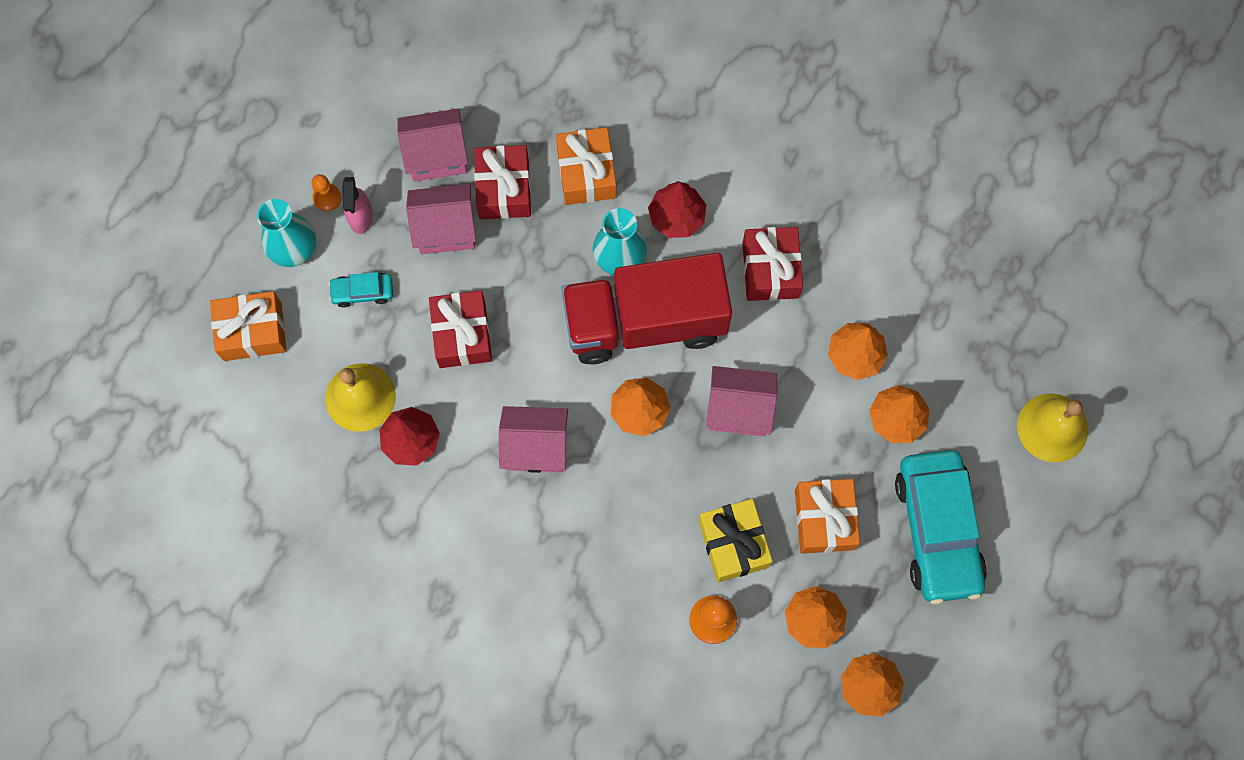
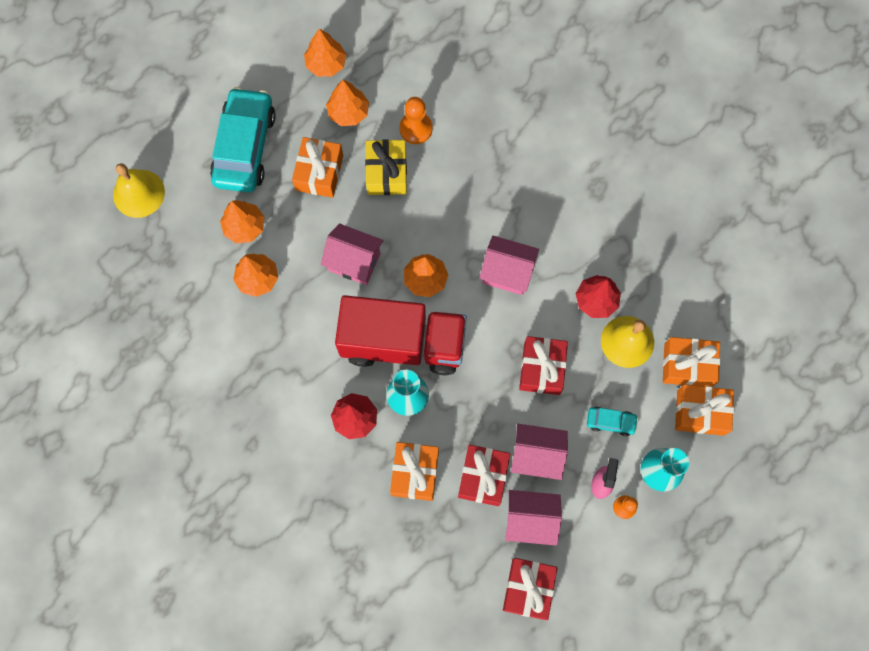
camera: 165 degrees left, 0 degrees up
red gift [742,227,803,301] -> red gift moved to [503,558,558,620]
none -> orange gift [663,337,720,387]

